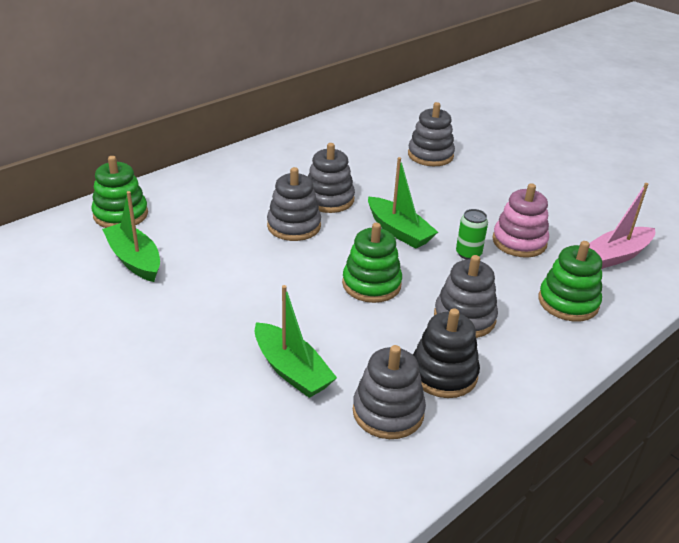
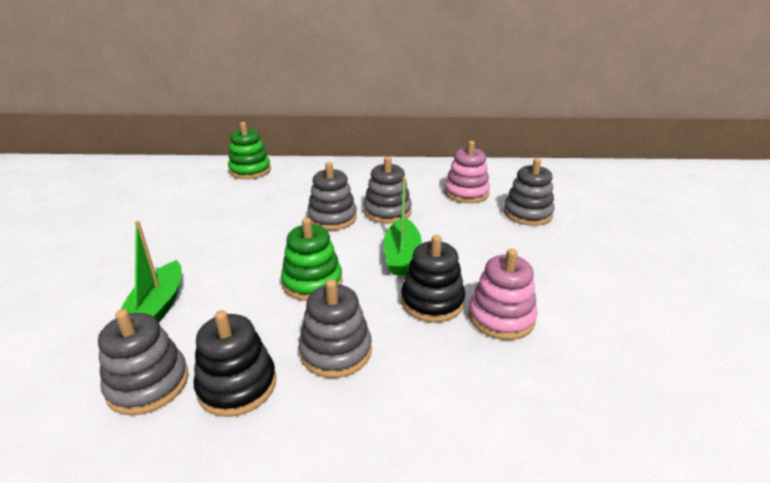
camera: 45 degrees right, 5 degrees down
green boat [102,191,160,282] -> none
green can [456,209,488,260] -> black stacking toy [401,235,465,322]
green stacking toy [538,241,602,321] -> none
pink boat [589,183,655,269] -> none
none -> pink stacking toy [444,141,490,203]

